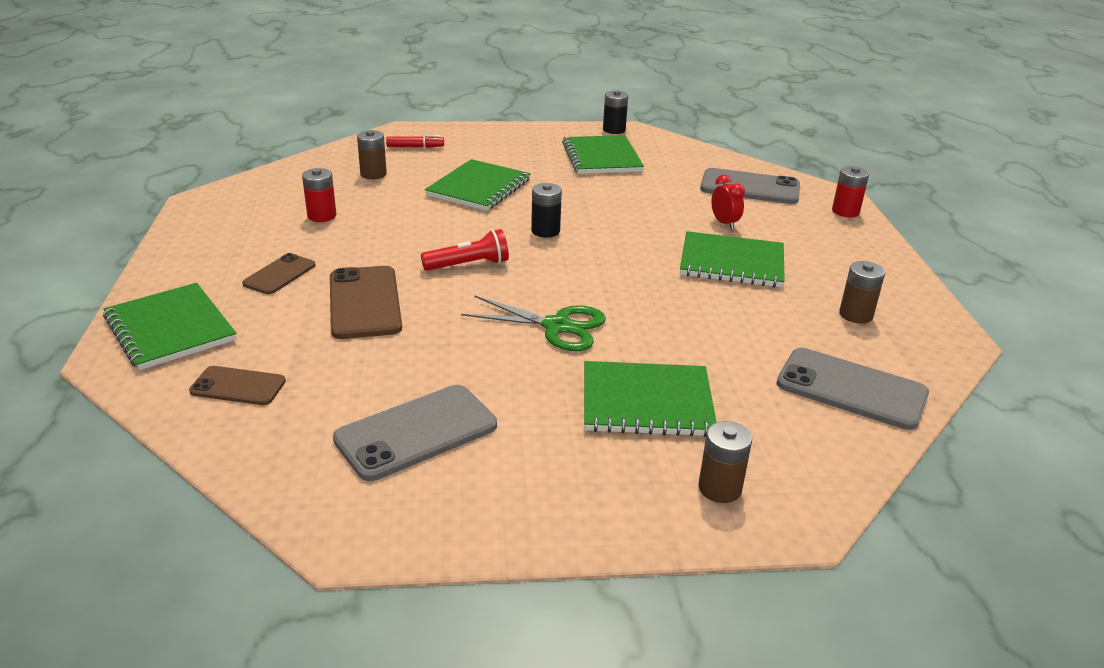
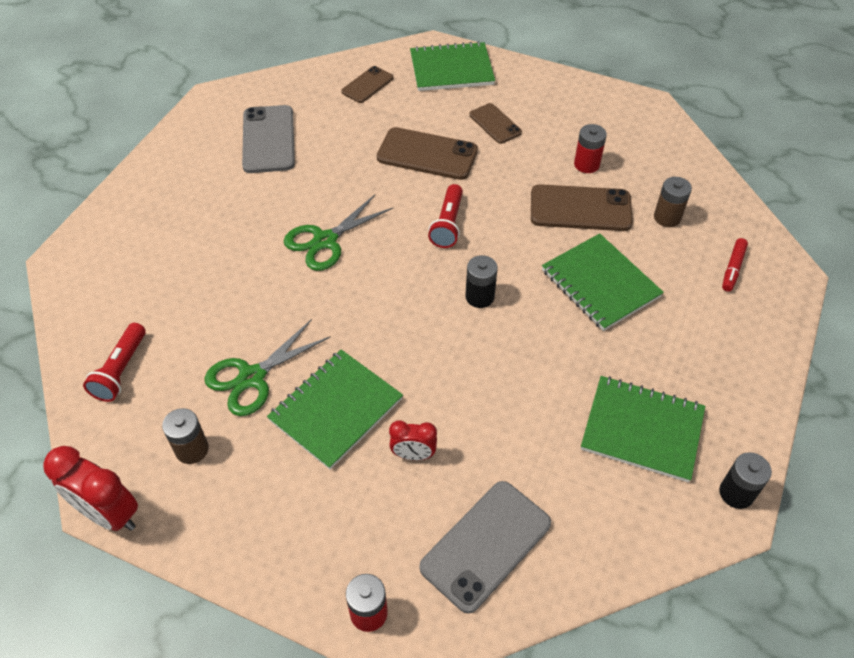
camera: 120 degrees right, 20 degrees up
green notebook [584,361,717,437] -> none
brown battery [698,421,752,503] -> none
grey phone [776,348,929,430] -> red flashlight [83,323,146,402]
none -> red clock [43,446,138,531]
none -> green scissors [204,319,331,416]
none -> brown phone [531,184,633,231]

